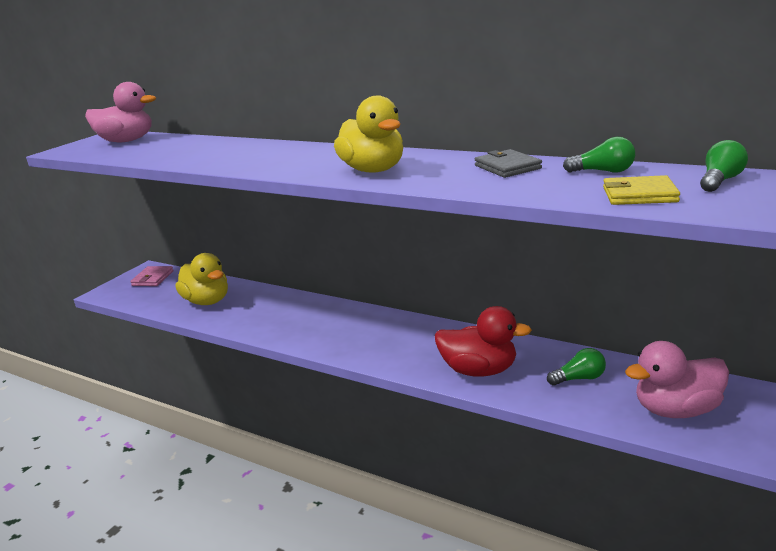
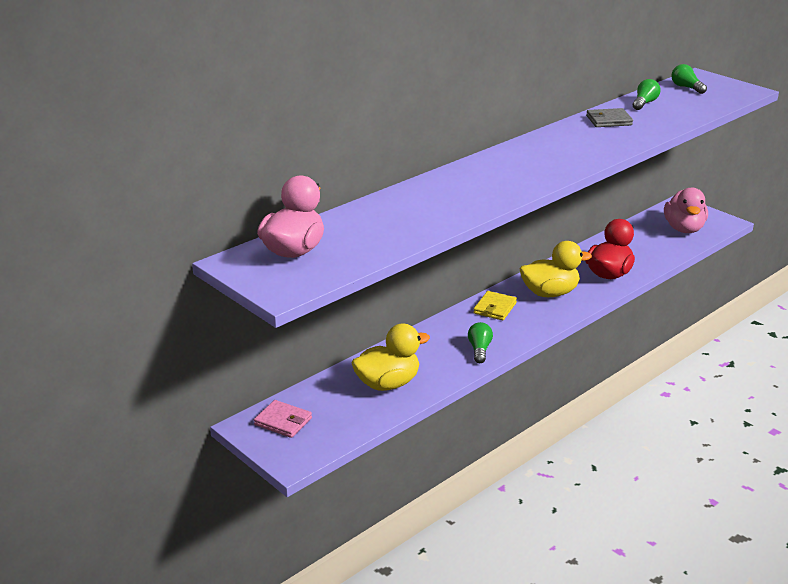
camera: 75 degrees left, 5 degrees up
yellow duck [334,96,403,173] -> yellow duck moved to [520,241,592,297]
green light bulb [547,348,606,386] -> green light bulb moved to [468,322,493,363]
yellow wallet [603,175,680,205] -> yellow wallet moved to [473,291,517,320]

